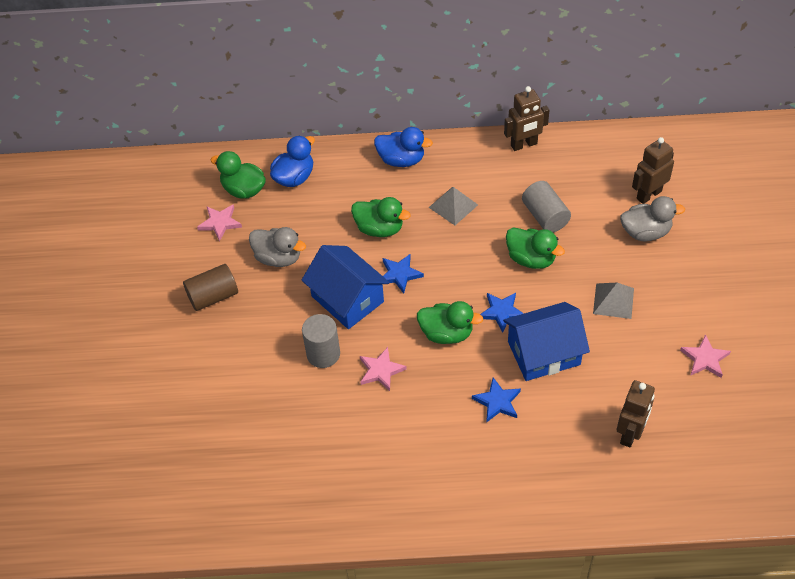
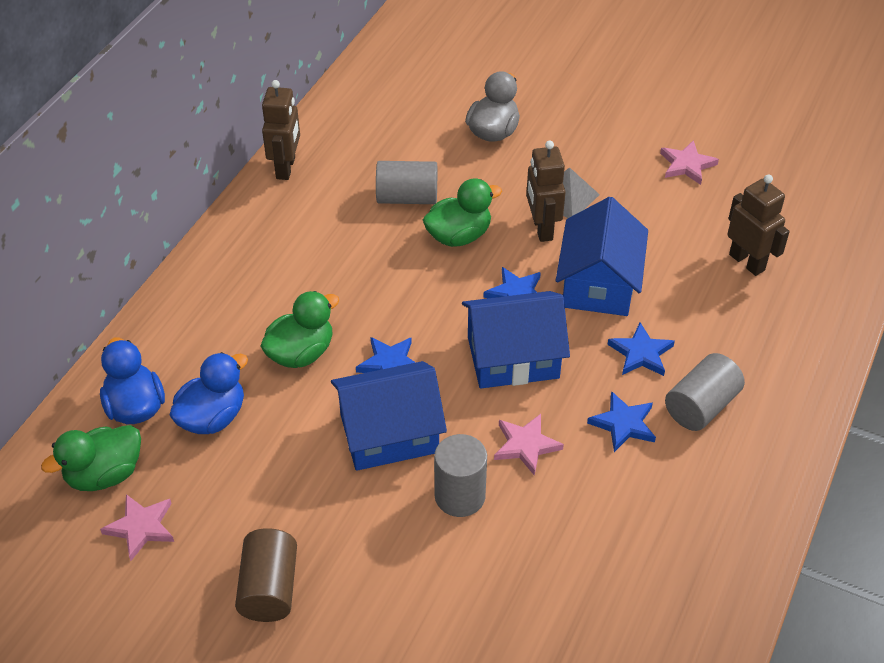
camera: 65 degrees left, 5 degrees down
grey duck [249,227,306,267] -> none
blue duck [374,127,433,167] -> blue duck moved to [169,352,248,434]
green duck [417,301,483,344] -> blue house [462,291,570,388]
grey pyramid [428,187,478,225] -> none
brown robot [632,137,674,204] -> brown robot moved to [526,140,566,242]
none -> blue star [587,391,656,452]
none -> grey cylinder [665,353,745,431]

